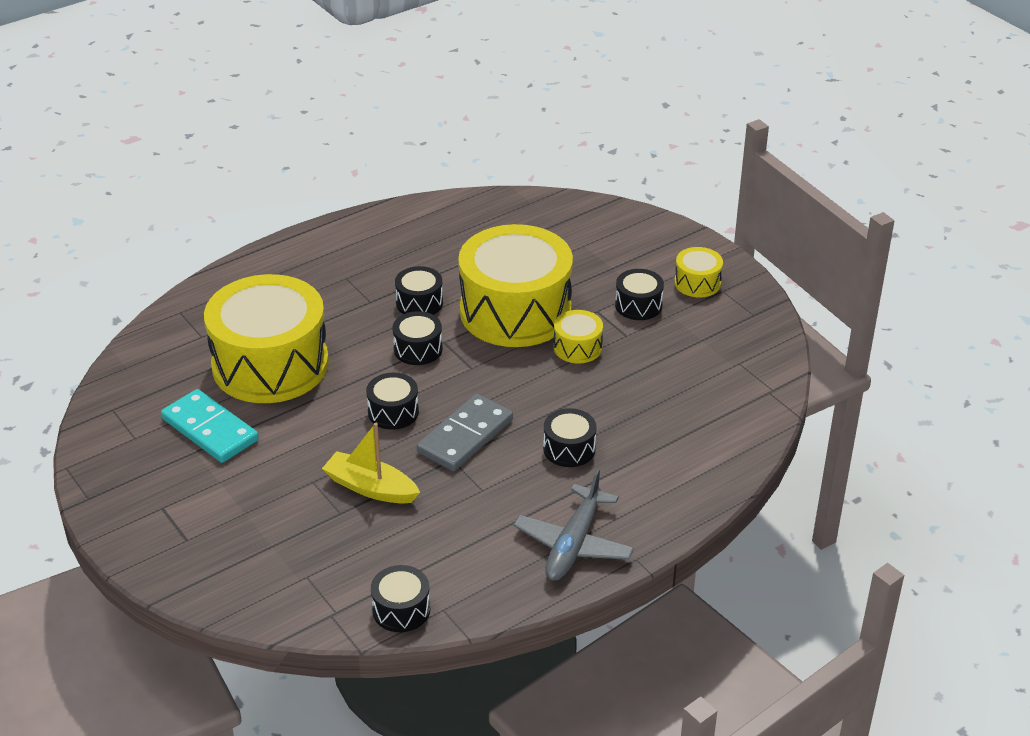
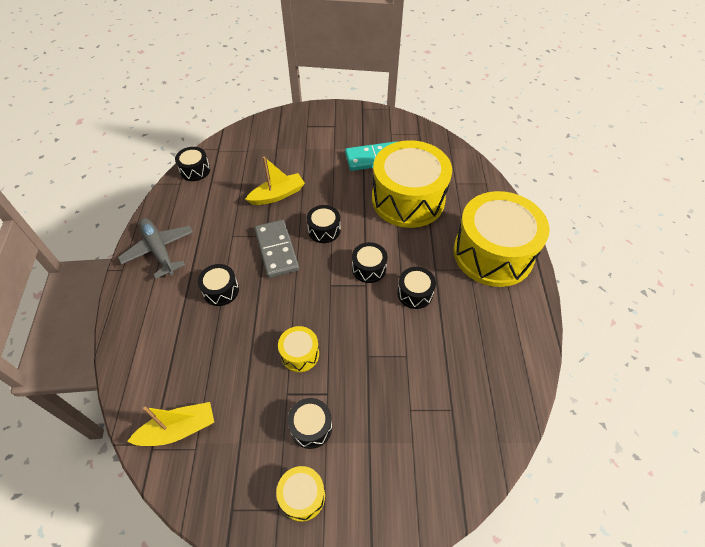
camera: 125 degrees right, 15 degrees up
yellow drum [458,224,573,347] -> yellow drum moved to [454,191,550,287]
none -> yellow boat [127,402,214,446]

